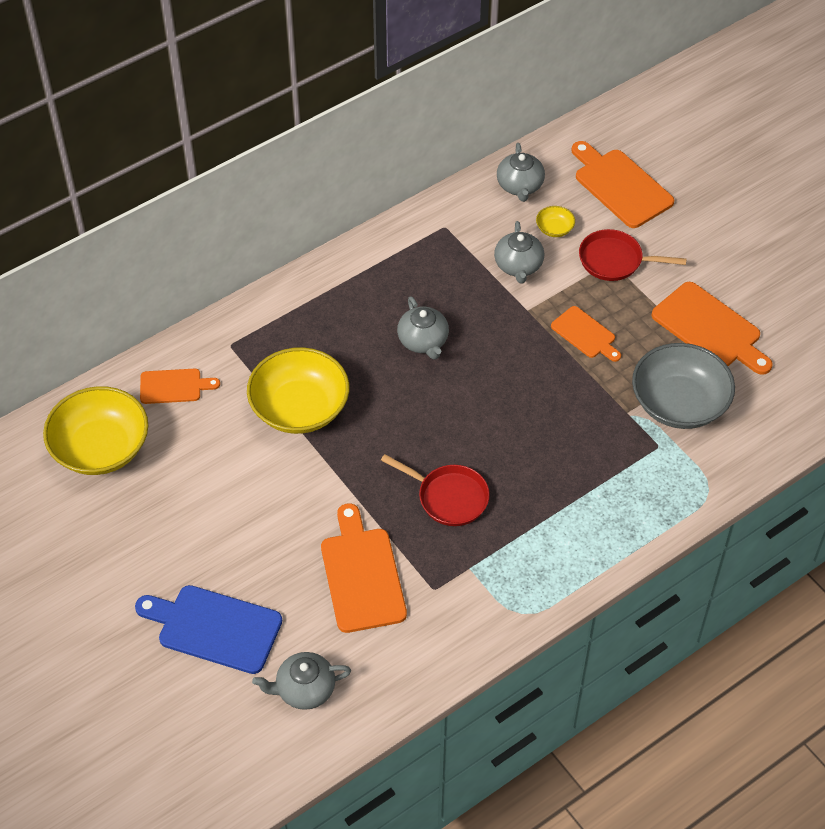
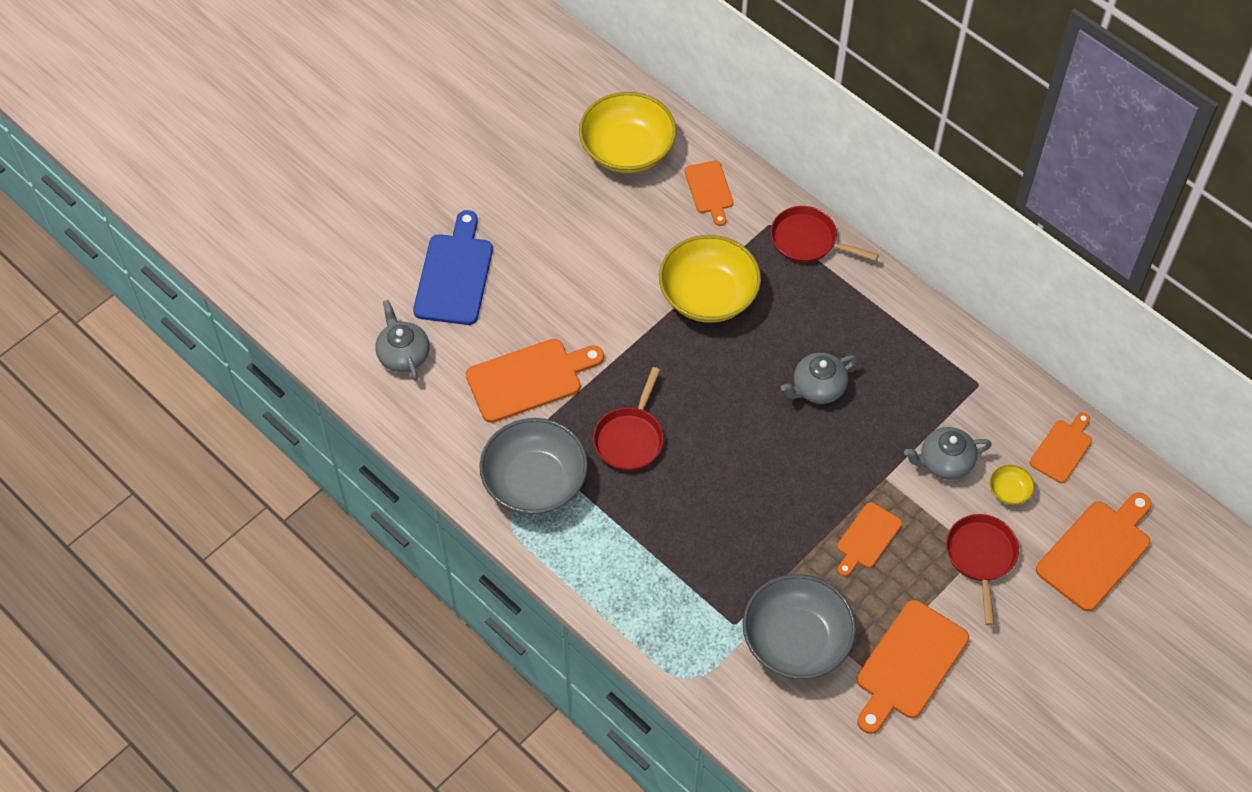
camera: 80 degrees right, 5 degrees up
grey teapot [497,143,545,202] -> orange cutting board [1030,413,1092,483]
none -> grey bowl [479,418,588,514]
none -> red pan [771,206,879,263]

